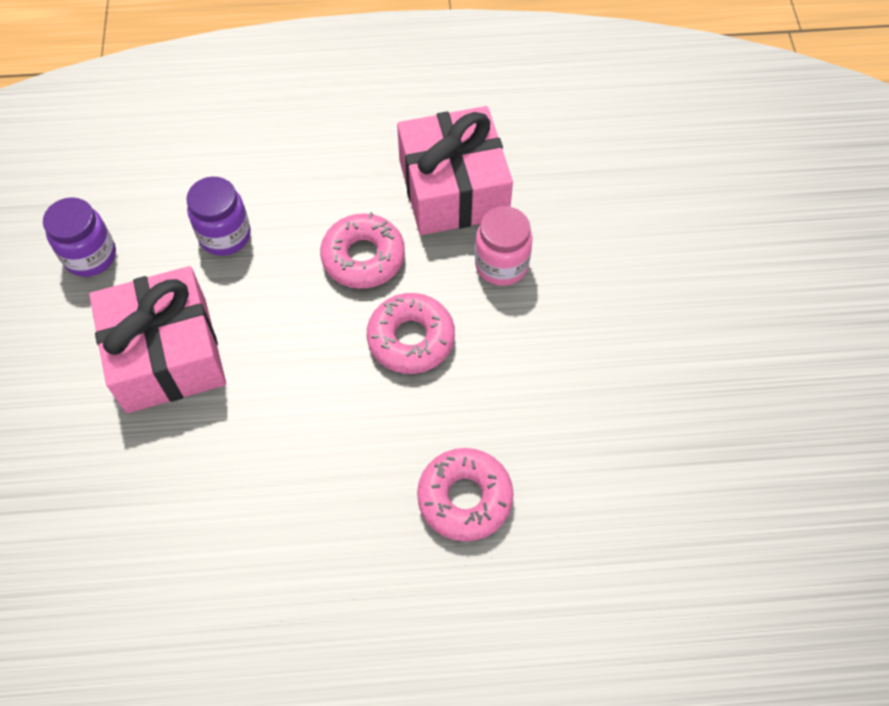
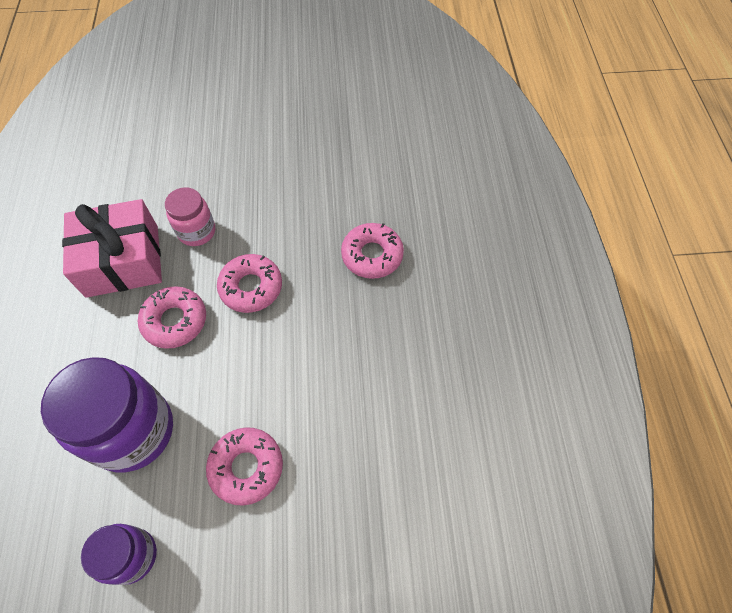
camera: 90 degrees left, 0 degrees up
pink gift [89,266,226,413] -> pink donut [206,427,283,506]
purple jar [186,177,251,256] -> purple jar [41,357,173,472], size x1.82

